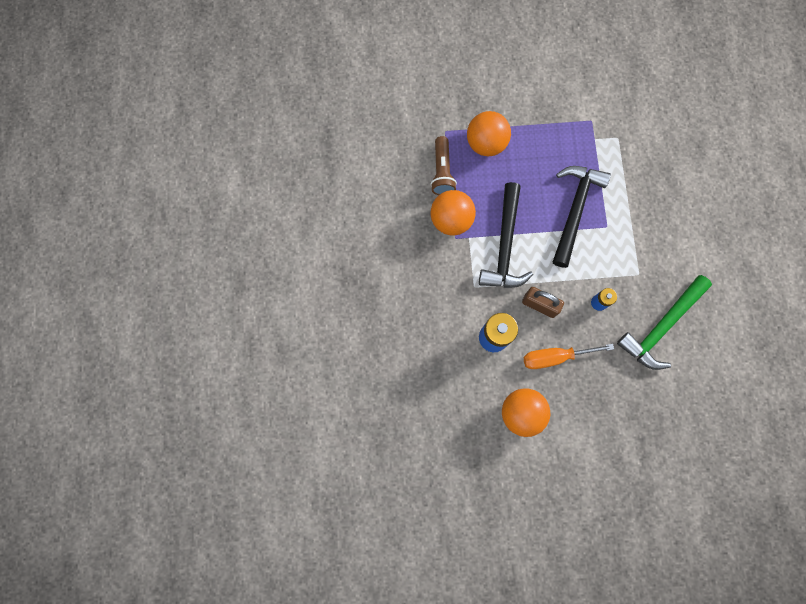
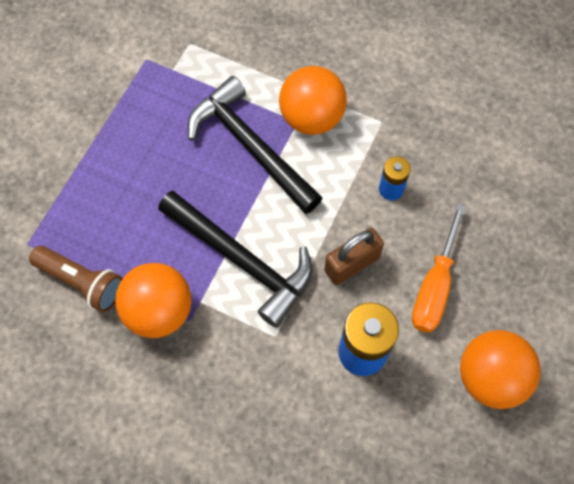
camera: 60 degrees left, 10 degrees down
orange ball [467,111,511,156] -> orange ball moved to [279,66,347,135]
green hammer [617,275,712,370] -> none

